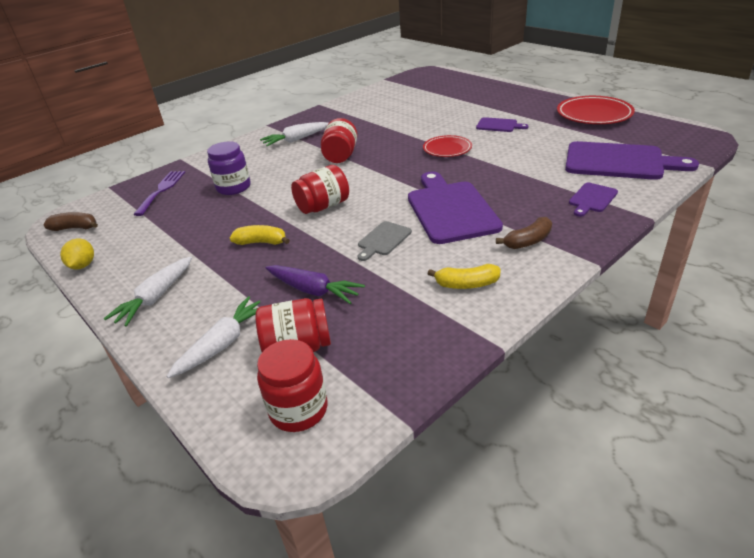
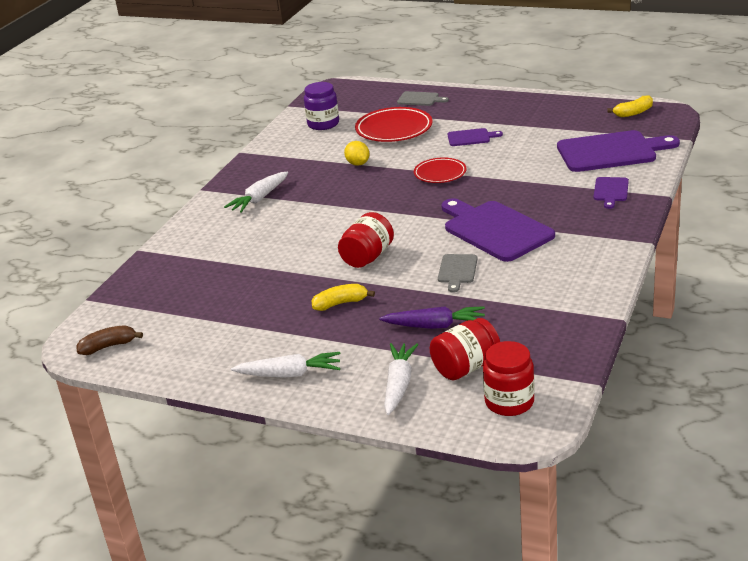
camera: 25 degrees left, 5 degrees down
yellow lemon [60,239,94,269] -> yellow lemon moved to [344,141,370,166]
white carrot [103,256,192,327] -> white carrot turned 90 degrees counterclockwise [231,352,340,378]
purple fork [133,171,185,216] -> none
purple jar [207,141,251,195] -> purple jar moved to [304,82,339,130]
red jar [321,118,357,163] -> none
yellow banana [427,264,500,289] -> yellow banana moved to [607,95,653,117]
brown banana [496,217,552,249] -> none
red plate [557,96,635,124] -> red plate moved to [355,107,432,142]
none -> grey cutting board [397,91,449,106]

